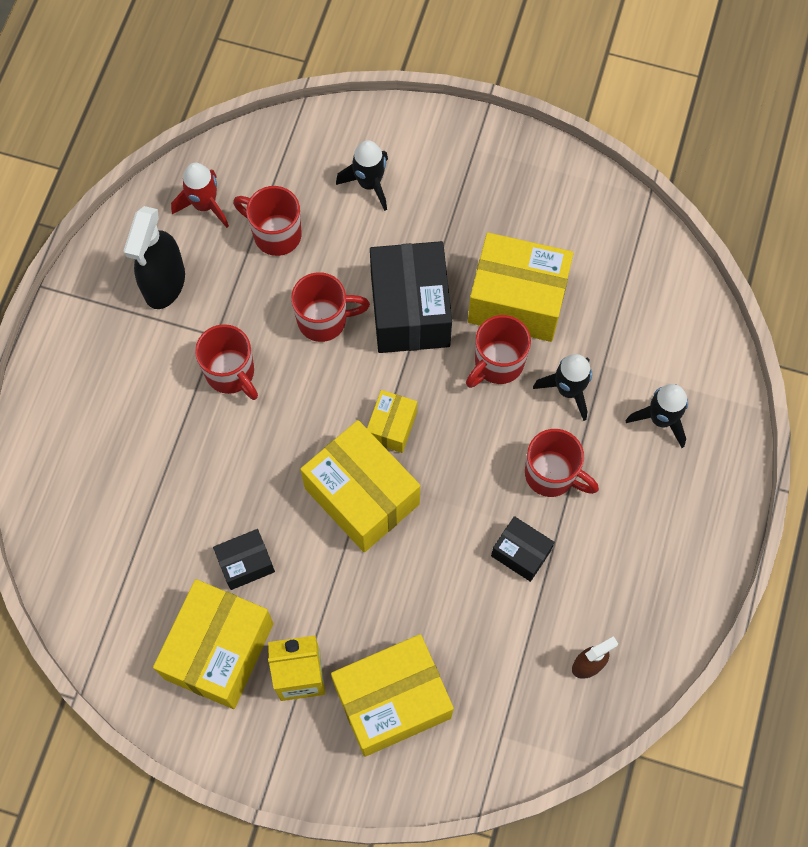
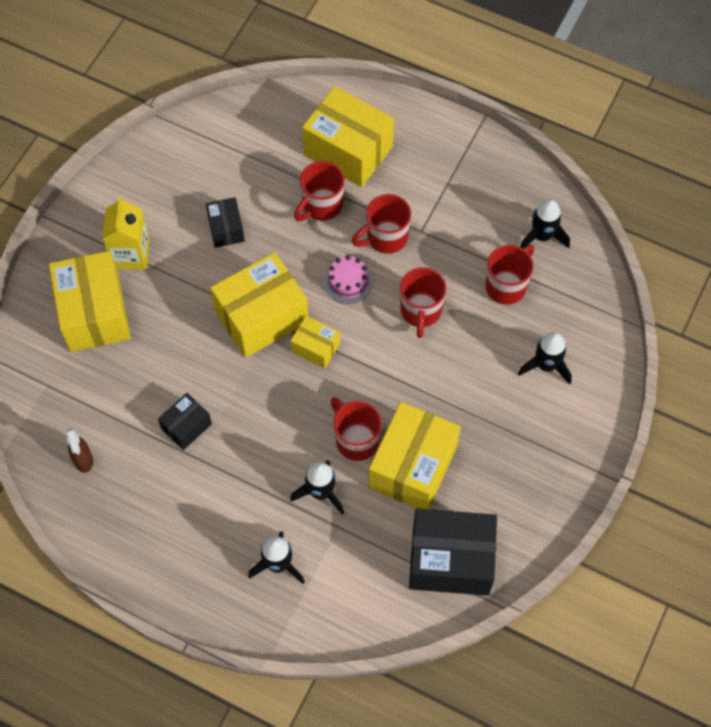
camera: 100 degrees right, 5 degrees down
black spray bottle [124,206,185,309] -> none
yellow box [153,579,274,709] -> yellow box moved to [302,86,394,187]
red rocket [171,163,229,228] -> black rocket [520,199,570,249]
black box [370,241,452,353] -> black box moved to [409,508,497,596]
red mug [525,429,599,497] -> red mug moved to [294,161,345,221]
none -> pink cake [324,255,372,304]

